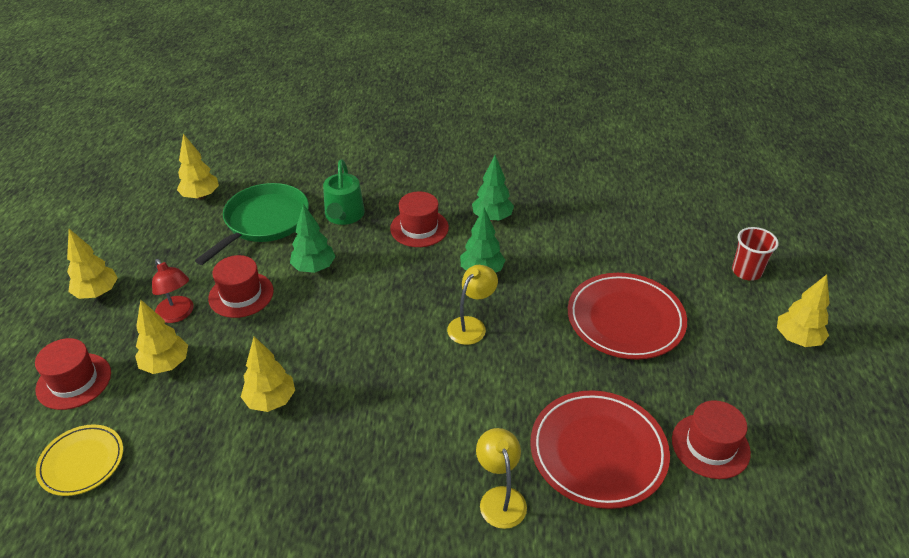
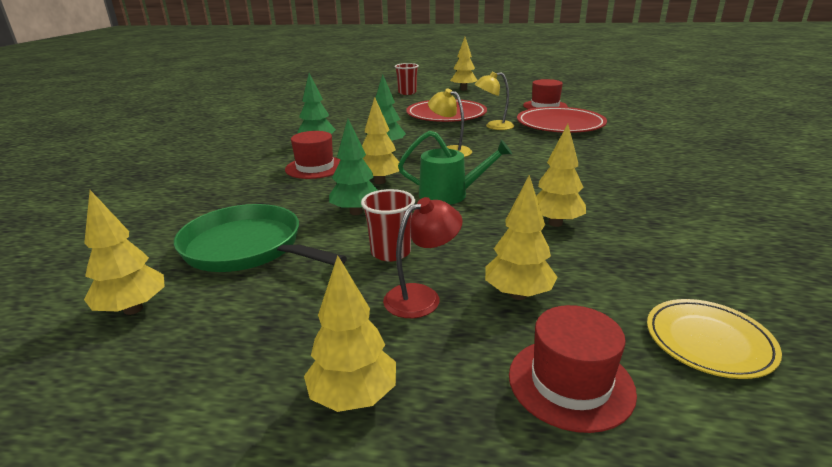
camera: 85 degrees left, 15 degrees down
red hat [208,255,274,318] -> red cup [361,189,415,261]
green watering can [323,159,365,225] -> green watering can moved to [398,131,512,205]
yellow lamp [476,428,527,529] -> yellow lamp moved to [475,72,514,130]
none -> yellow tree [362,97,399,184]

